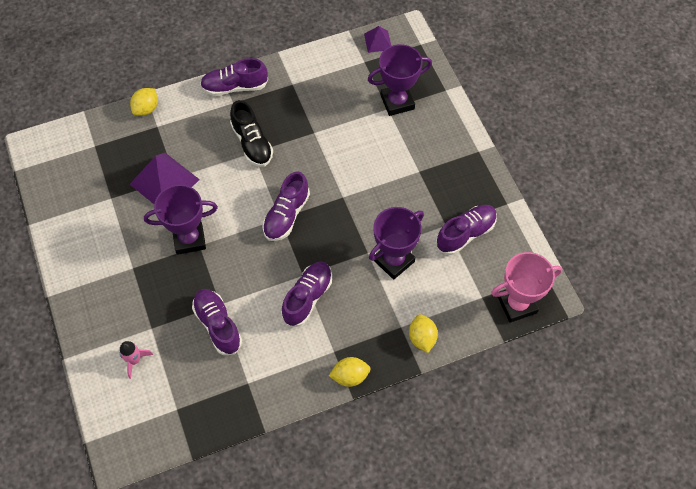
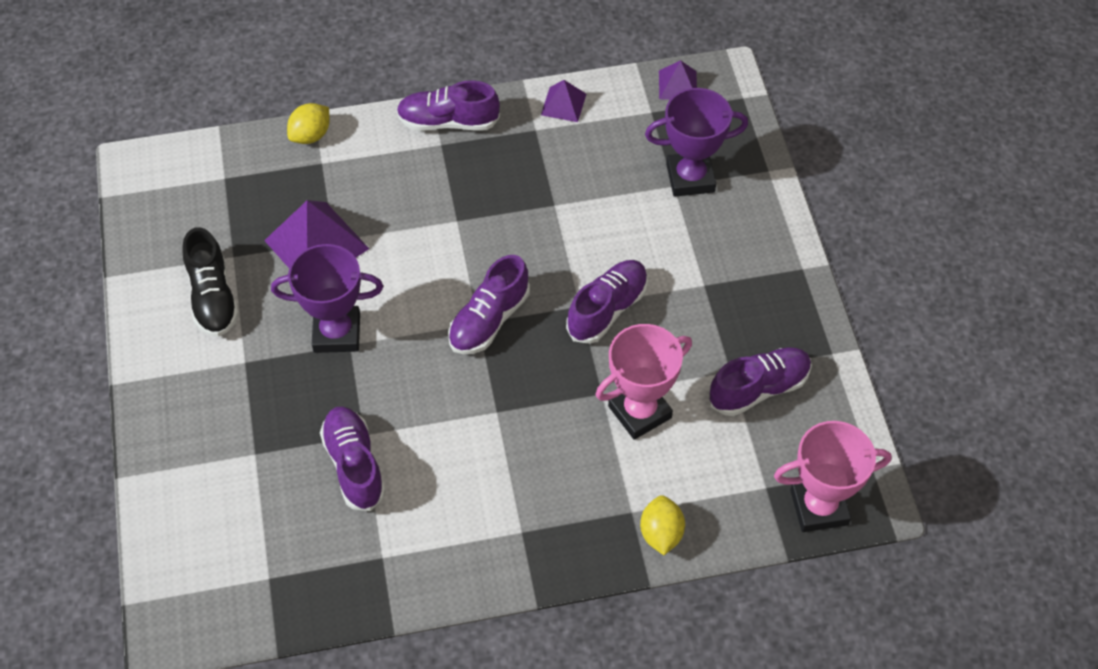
camera: 10 degrees right, 5 degrees down
pink rocket [119,341,153,379] -> none
black shoe [230,100,273,167] -> black shoe moved to [182,227,239,337]
purple shoe [281,261,332,327] -> purple shoe moved to [566,260,648,344]
yellow lemon [329,357,371,387] -> none
purple trophy [369,207,424,280] -> pink trophy [596,324,692,440]
none -> purple pyramid [541,80,586,122]

